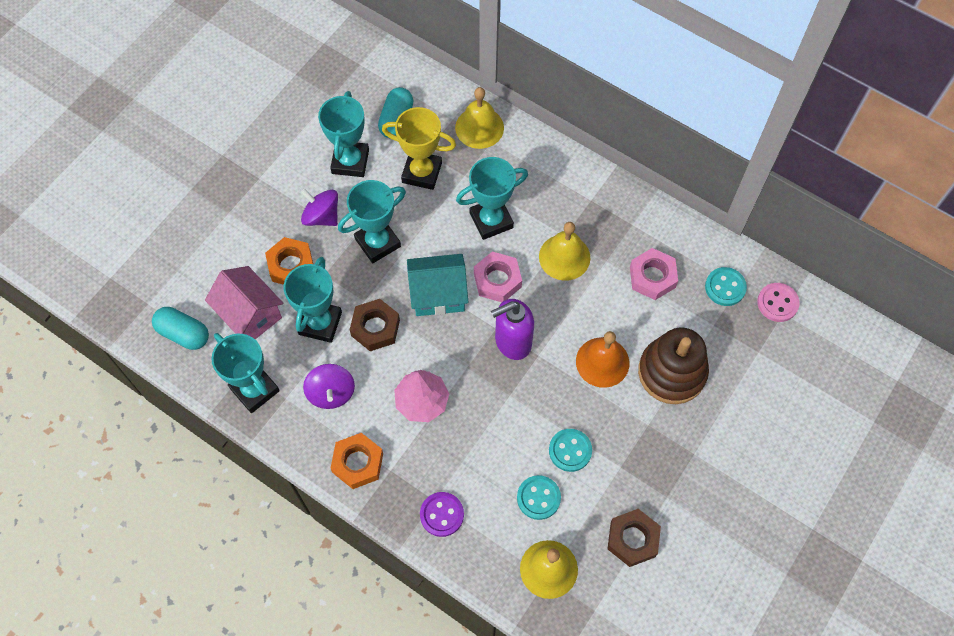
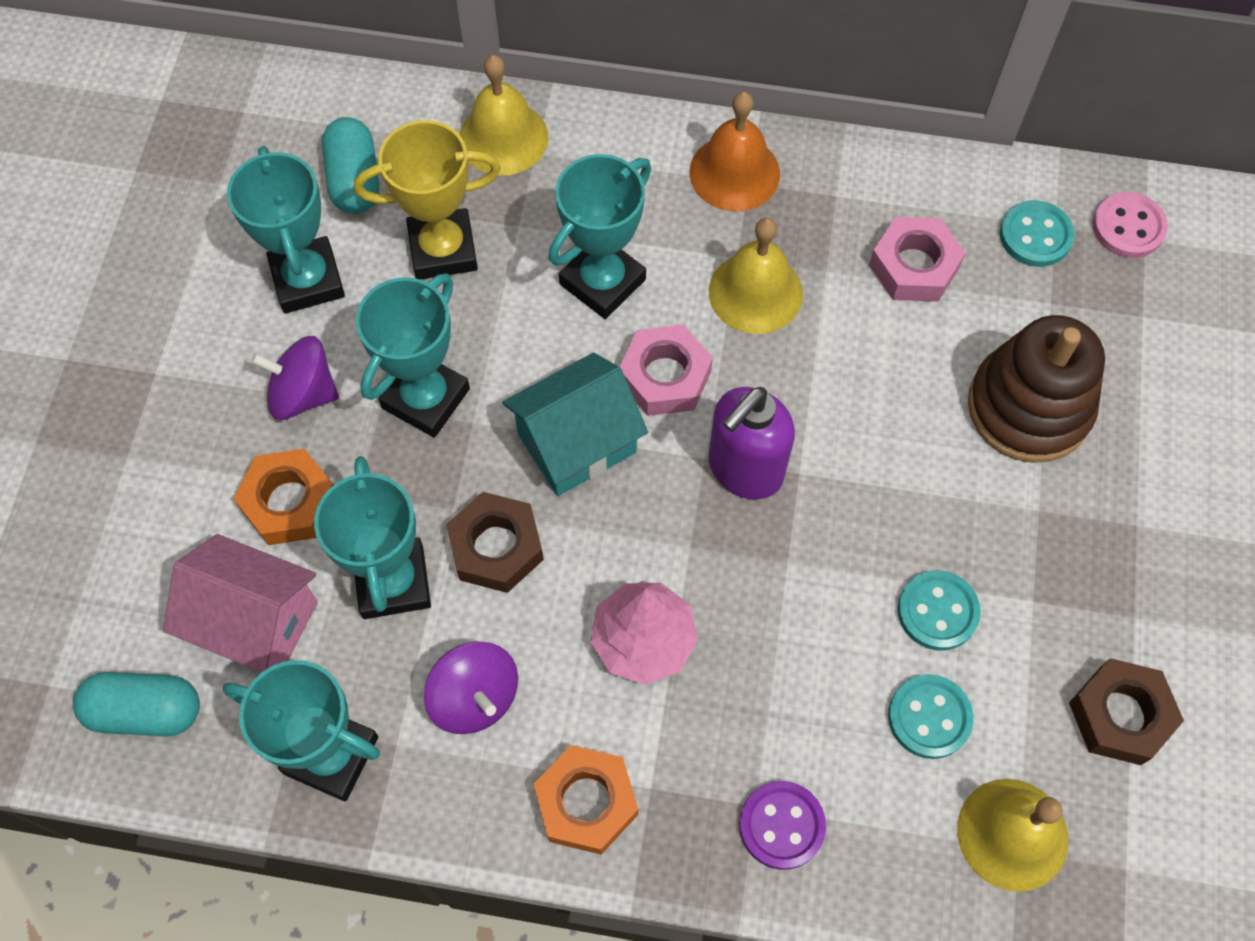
camera: 25 degrees left, 0 degrees up
orange bell [576,331,629,388] -> orange bell moved to [689,92,780,211]

